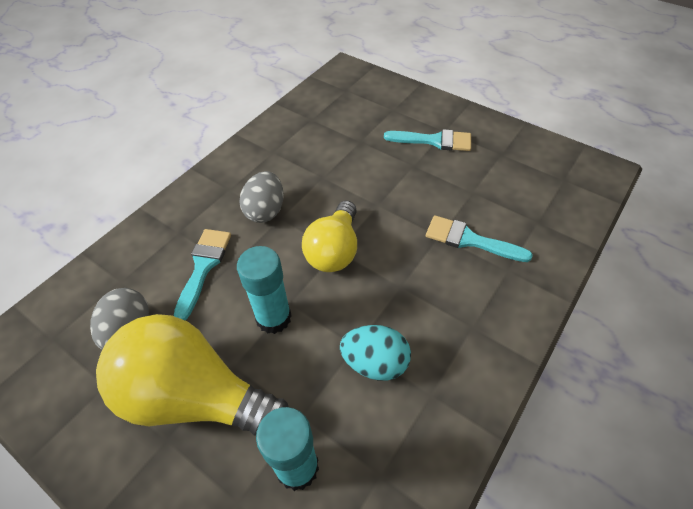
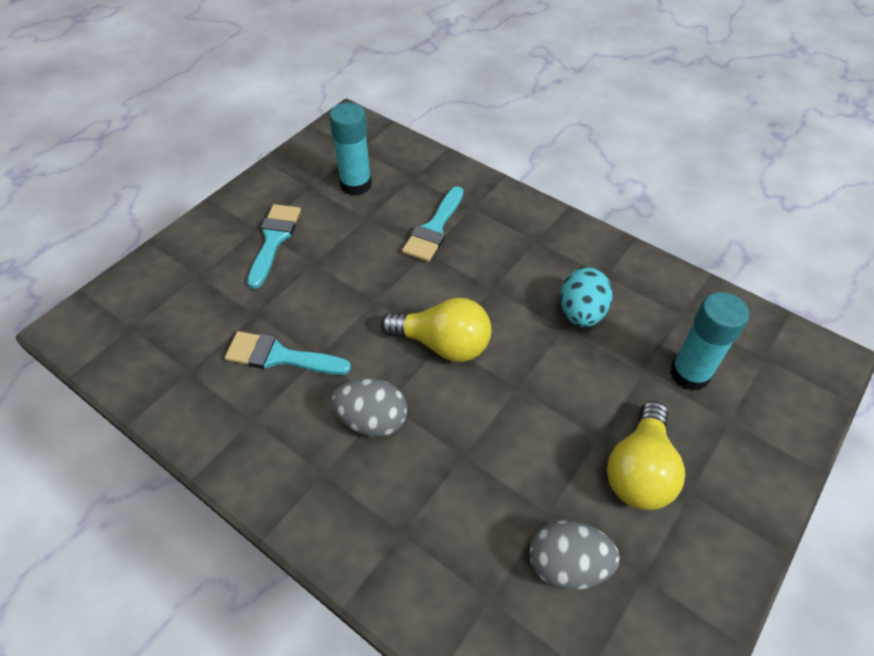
camera: 90 degrees left, 0 degrees up
yellow light bulb [96,314,289,436] -> yellow light bulb [607,401,685,510], size x0.64
turquoise brush [174,229,231,320] -> turquoise brush moved to [225,331,351,375]
turquoise glue stick [237,246,292,334] -> turquoise glue stick moved to [329,102,372,196]

